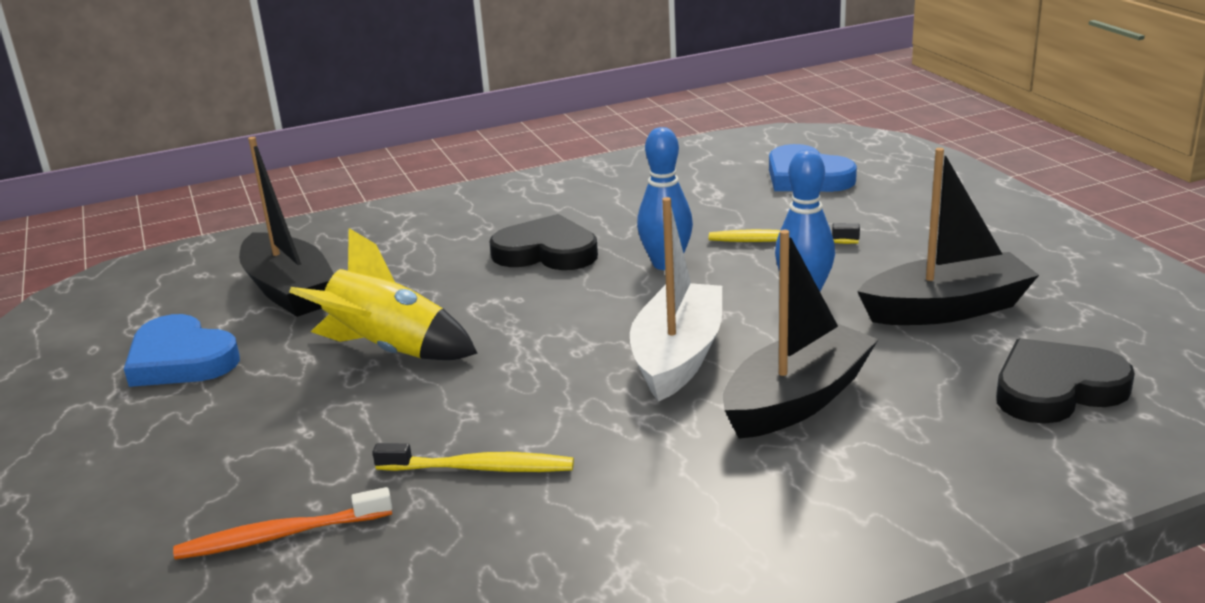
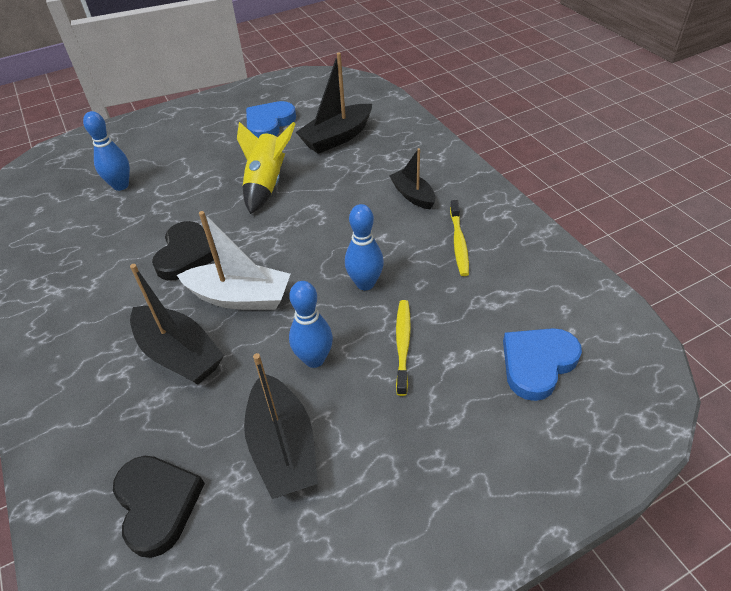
camera: 85 degrees right, 20 degrees up
orange toothbrush [173,487,392,560] -> blue bowling pin [83,111,130,191]
yellow toothbrush [373,443,574,472] -> yellow toothbrush moved to [450,200,469,276]
black heart [489,214,598,270] -> black heart moved to [152,221,219,281]
none -> black boat [389,148,435,209]

